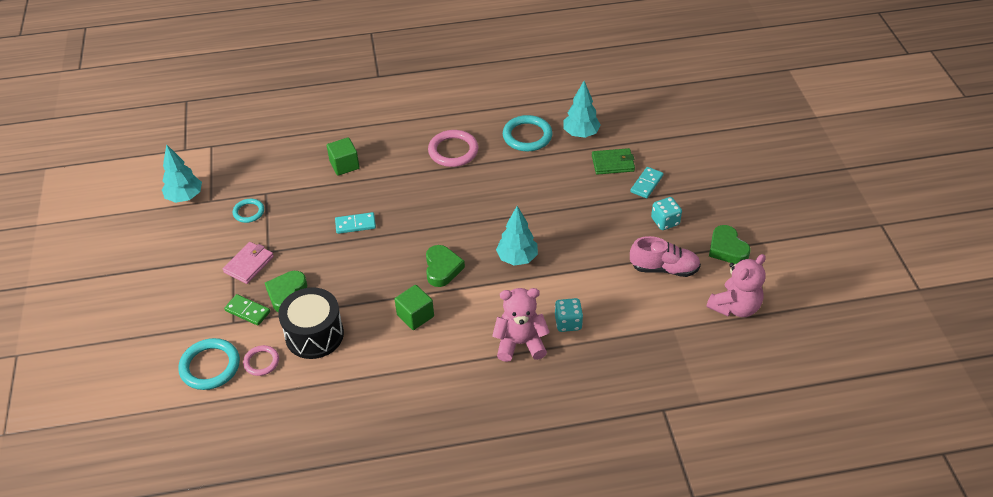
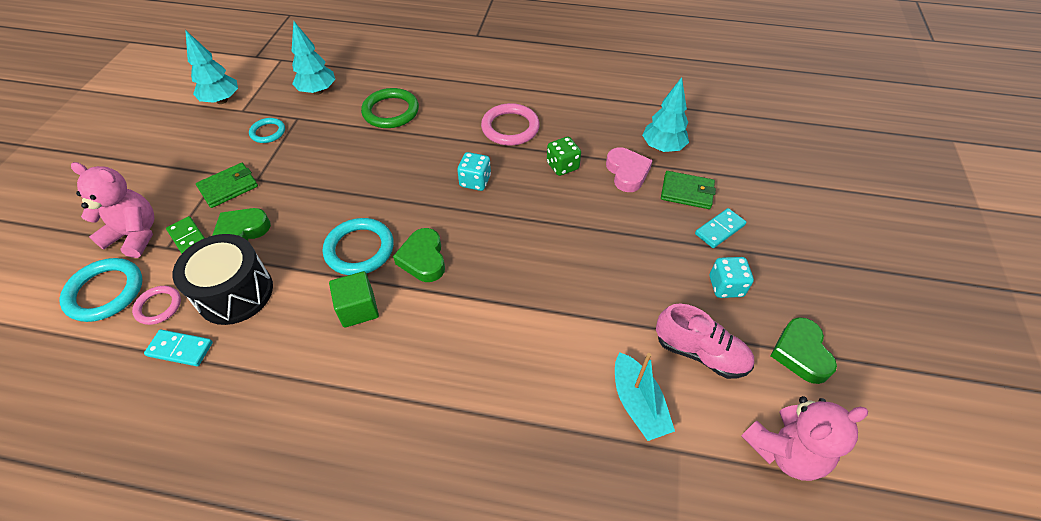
camera: 20 degrees right, 5 degrees up
pink wallet [223,242,274,284] -> green wallet [196,163,258,208]
green cube [327,137,360,176] -> green ring [361,88,419,128]
turquoise domino [335,212,376,234] -> turquoise domino moved to [144,330,213,366]
green heart [426,245,465,287] -> green heart turned 150 degrees clockwise [393,228,445,282]
pink teddy bear [492,288,550,362] -> pink teddy bear moved to [71,162,154,258]
turquoise tree [496,206,538,266] -> turquoise tree moved to [292,20,335,95]
turquoise ring [503,115,553,151] -> turquoise ring moved to [323,218,394,275]
turquoise dice [555,298,583,332] -> turquoise dice moved to [457,152,491,191]
none -> green dice [547,137,581,176]
none -> pink heart [606,147,653,192]
none -> turquoise boat [615,352,675,441]

